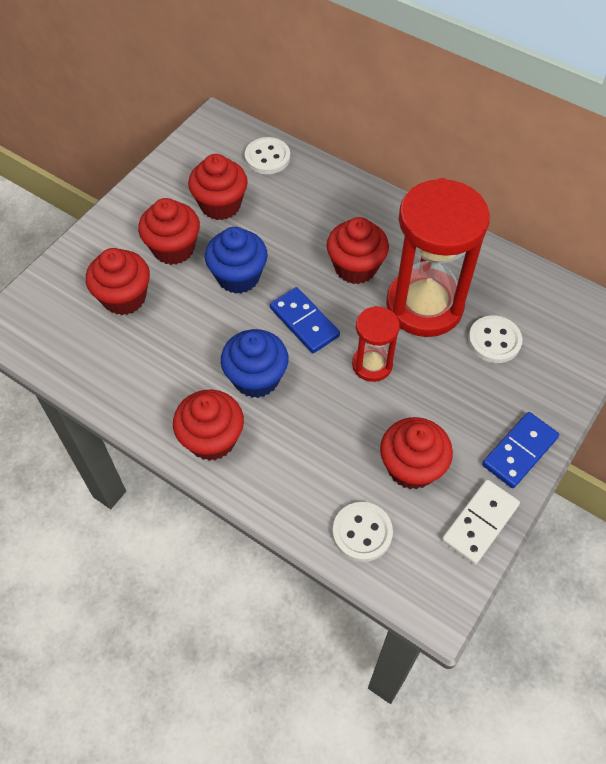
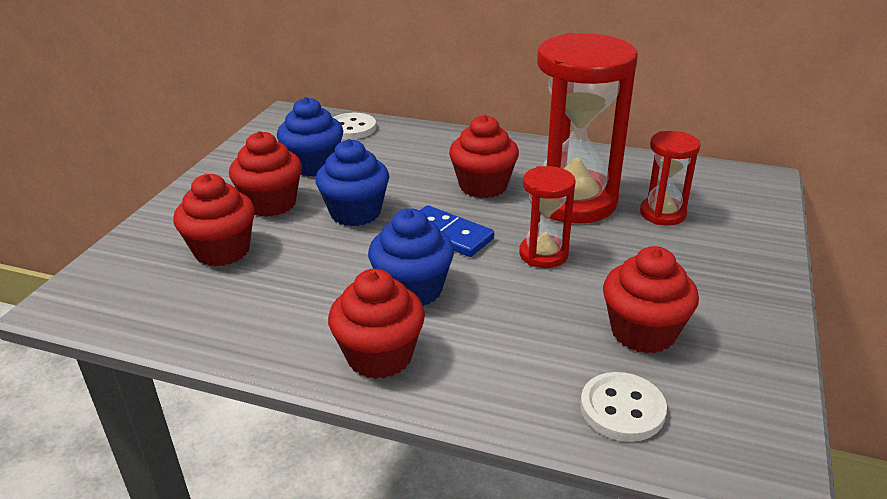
camera: 15 degrees left, 25 degrees down
red cupcake [188,154,248,220] -> blue cupcake [277,97,343,177]
white domino [442,480,520,565] -> none
white button [468,315,522,363] -> red hourglass [640,131,700,226]
blue domino [482,412,559,488] -> none

